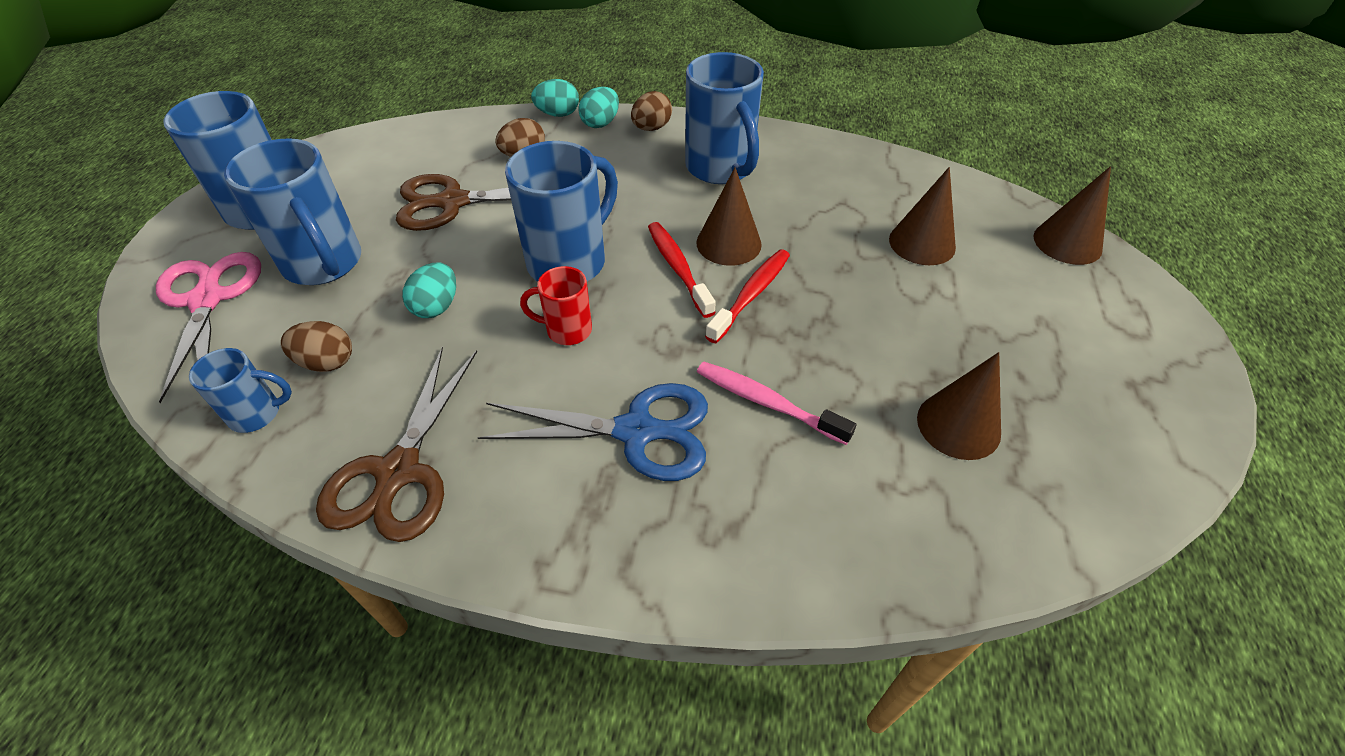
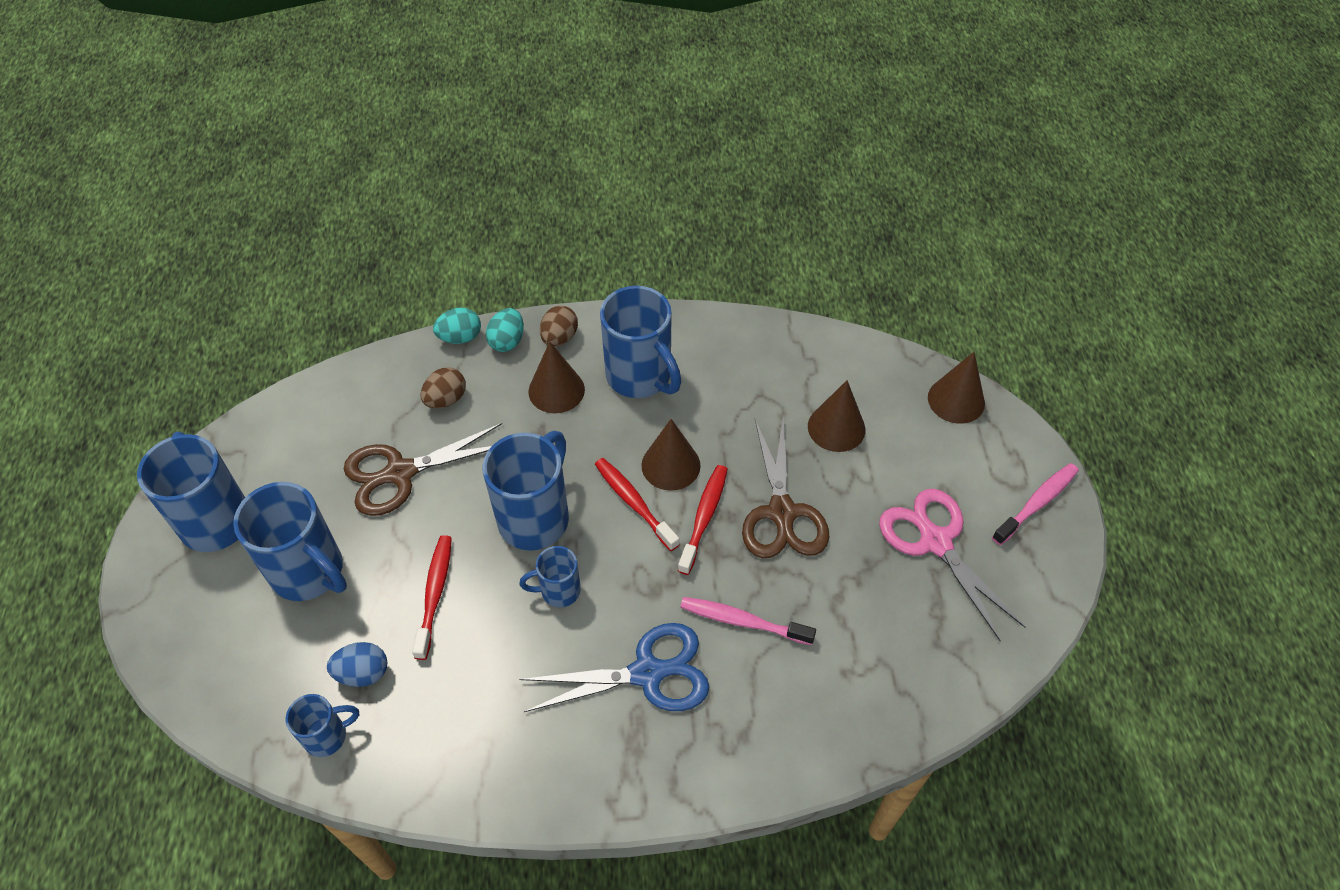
camera: 15 degrees left, 5 degrees up
pink scissors [156,252,261,403] -> pink scissors moved to [879,489,1025,641]
brown egg [281,321,352,372] -> blue egg [327,642,387,687]
brown scissors [316,347,477,542] -> brown scissors moved to [742,417,829,558]
turquoise egg [402,262,456,318] -> red toothbrush [412,535,452,660]
red mug [520,266,592,345] -> blue mug [519,546,581,607]
brown cone [917,352,1001,460] -> brown cone moved to [528,341,585,413]
none -> pink toothbrush [992,463,1079,545]

